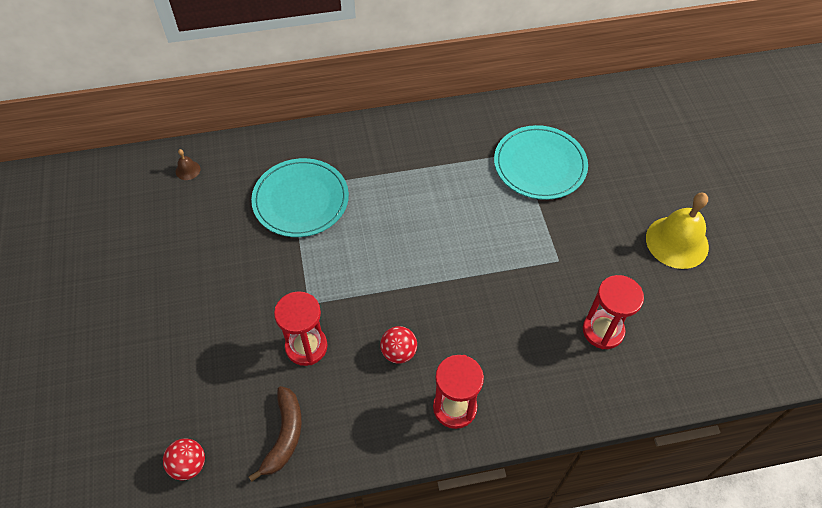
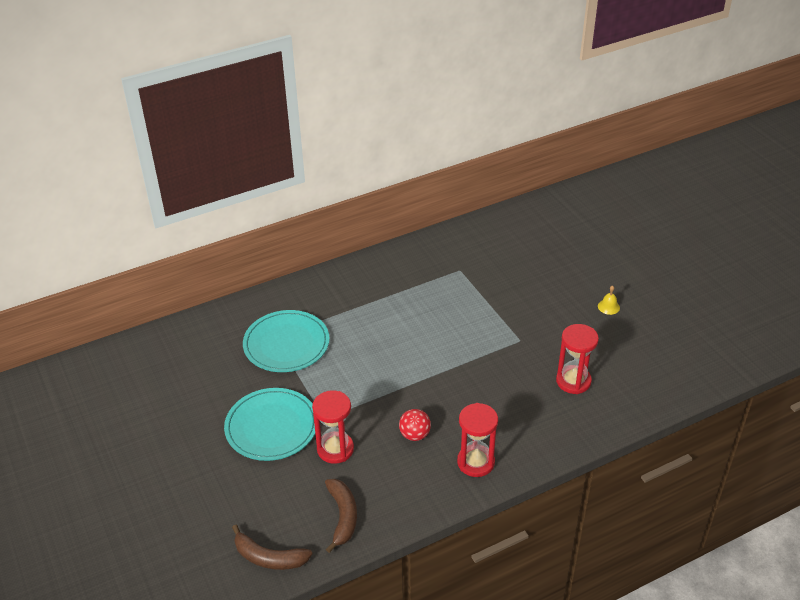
camera: 15 degrees left, 15 degrees down
red ball [163,438,205,481] -> brown banana [232,525,312,570]
brown bell [176,149,201,180] -> none
turquoise plate [494,125,588,200] -> turquoise plate moved to [224,388,315,461]
yellow bell [646,193,709,269] -> yellow bell [598,286,620,315], size x0.42

